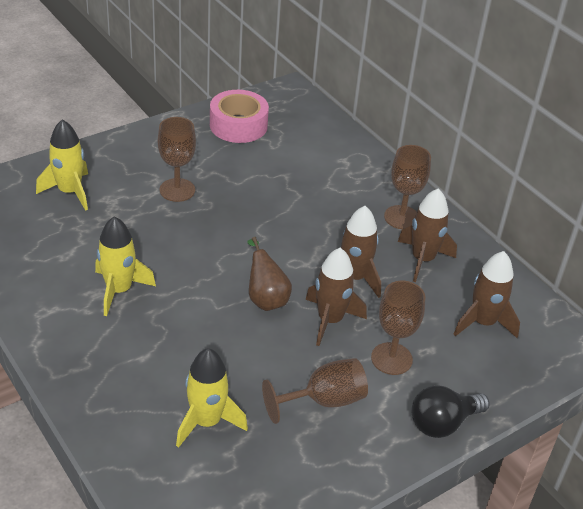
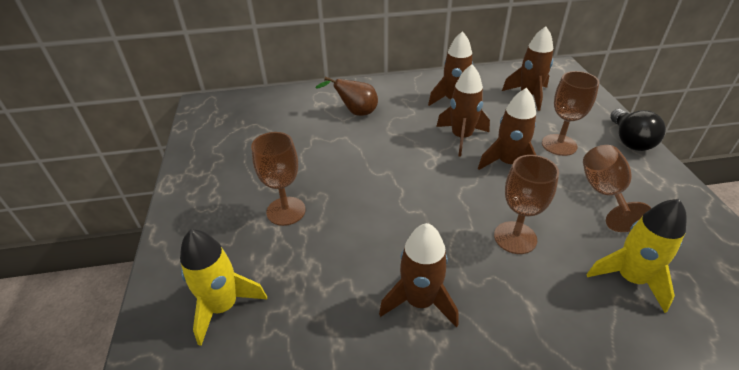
camera: 60 degrees left, 0 degrees up
yellow rocket [95,216,156,316] -> brown rocket [379,223,458,327]
pink tape [210,90,269,143] -> none
brown pear [247,237,292,311] -> brown pear moved to [315,77,378,116]
brown goblet [384,145,431,229] -> brown goblet moved to [494,155,559,254]

